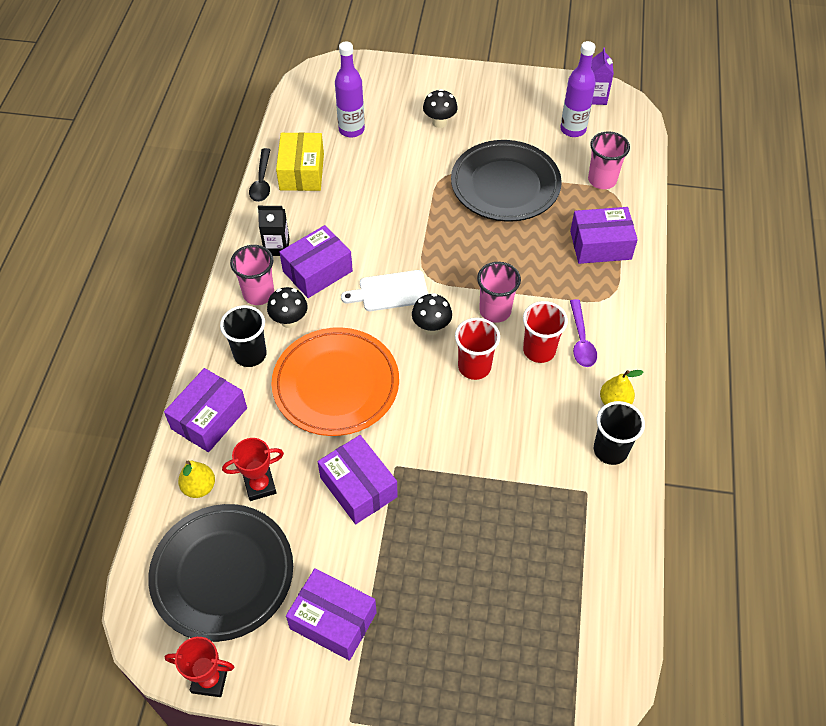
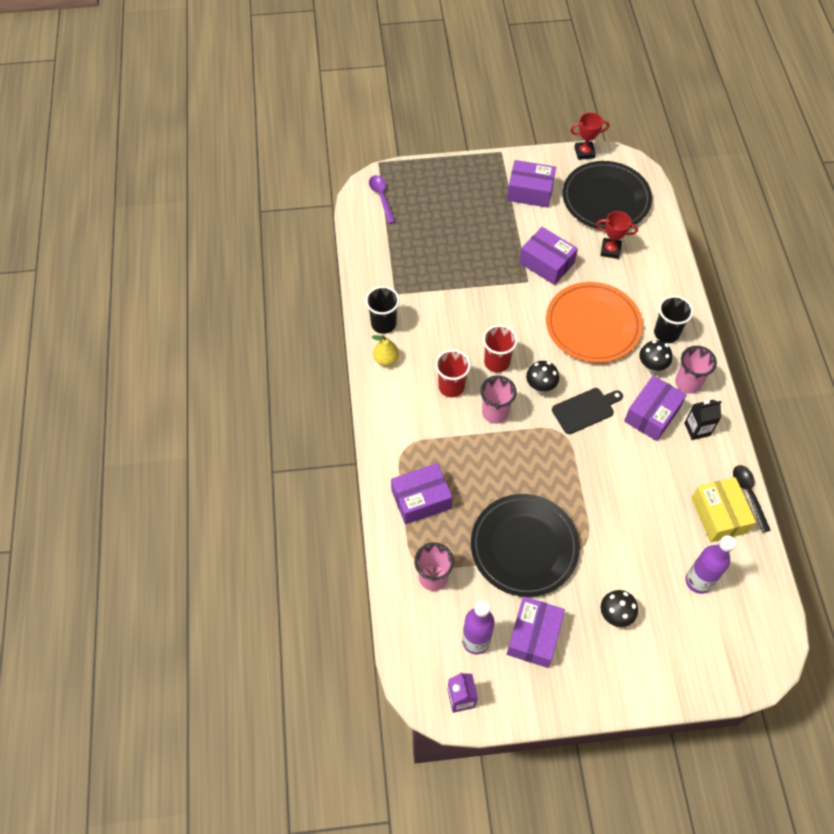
camera: 165 degrees right, 5 degrees up
purple box [164,368,247,452] -> purple box moved to [507,596,565,668]
yellow pear [178,461,215,498] -> none
red trophy [222,438,284,501] -> red trophy turned 45 degrees clockwise [596,211,638,259]
white cutting board [341,270,428,311] -> black cutting board [552,388,623,434]
purple spoon [570,299,597,367] -> purple spoon moved to [369,175,396,224]

